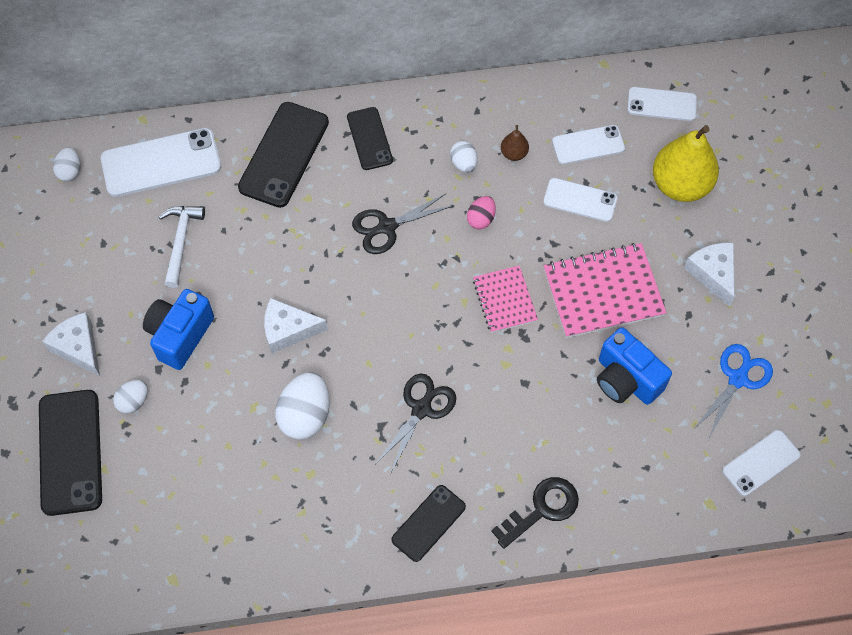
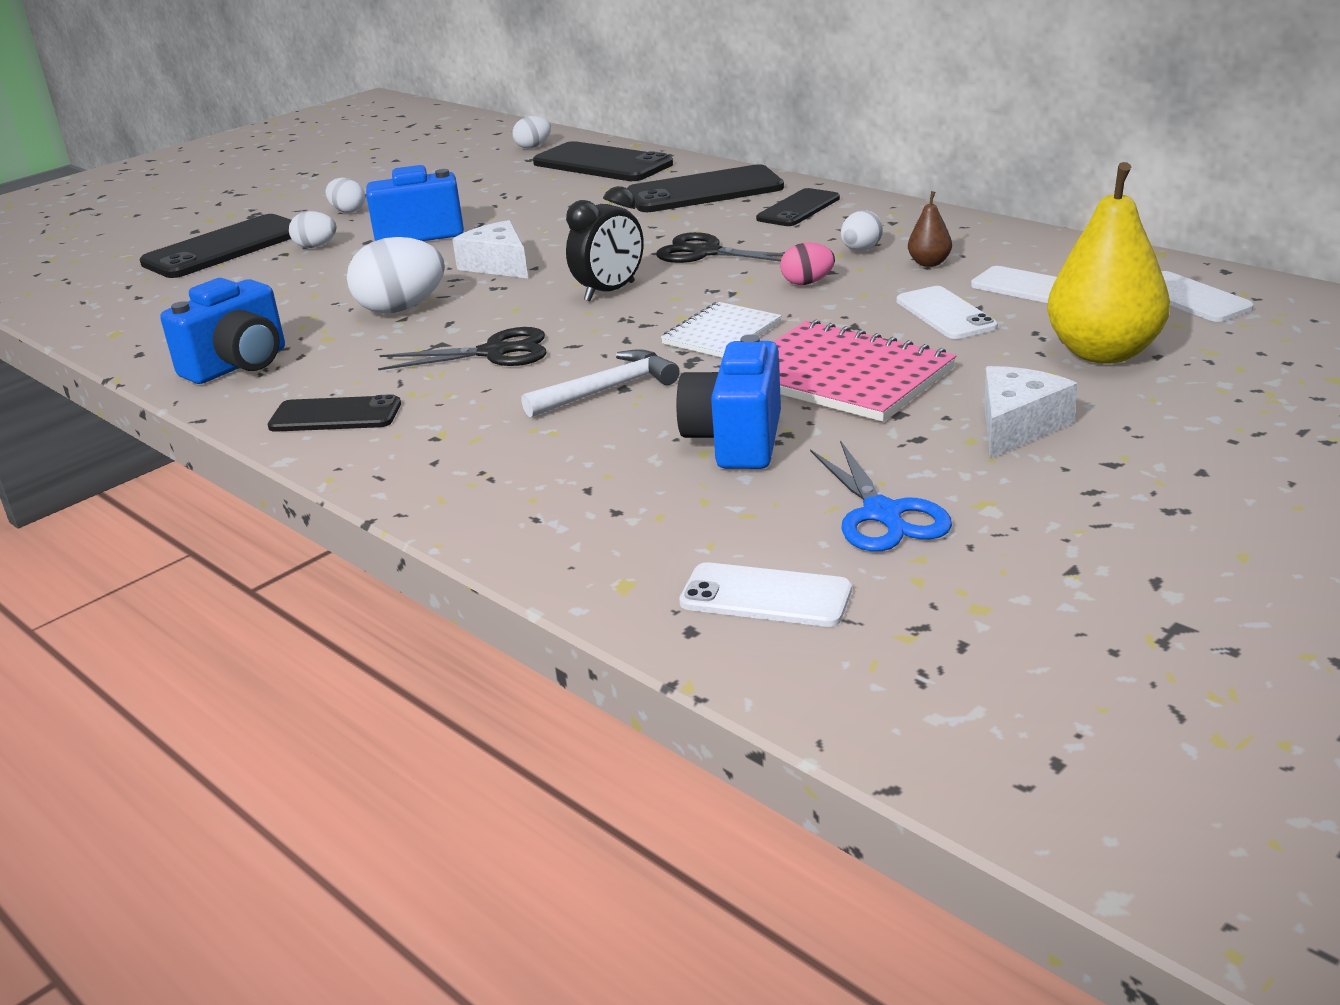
camera: 55 degrees right, 35 degrees down
white cheese [42,312,100,376] -> white egg [325,178,365,213]
white phone [101,128,221,197] -> black phone [533,141,673,181]
white hammer [159,206,205,288] -> white hammer moved to [521,349,680,418]
pink notebook [473,266,538,333] -> white notebook [661,302,782,358]
black key [491,477,579,549] -> none
blue scissors [693,344,773,438] -> blue scissors turned 75 degrees clockwise [810,440,952,551]
none -> blue camera [160,278,285,384]
none -> black clock [566,186,644,301]

